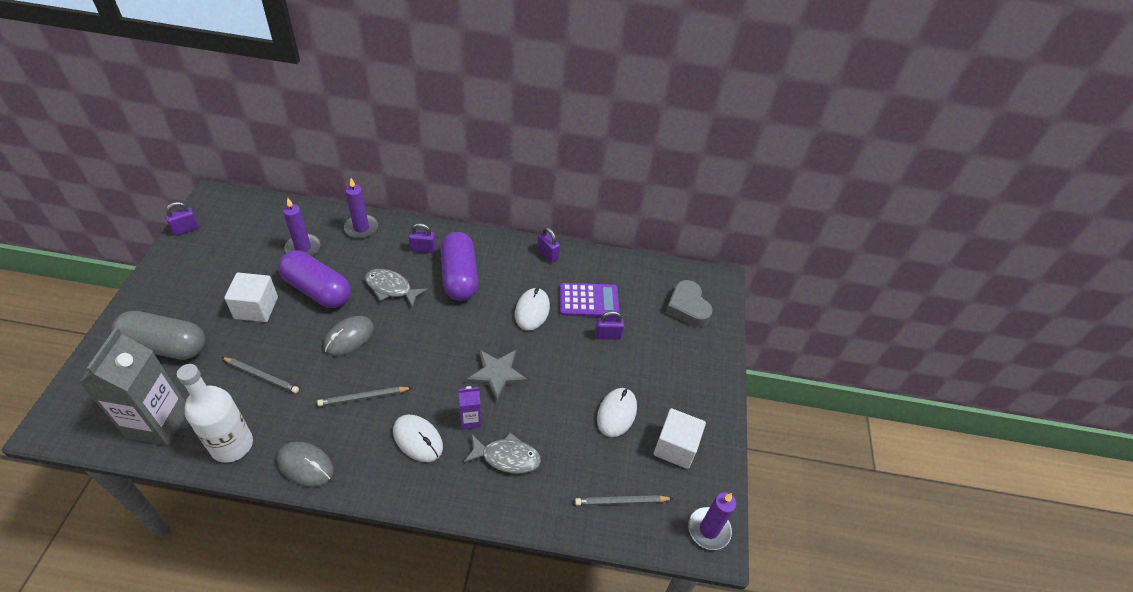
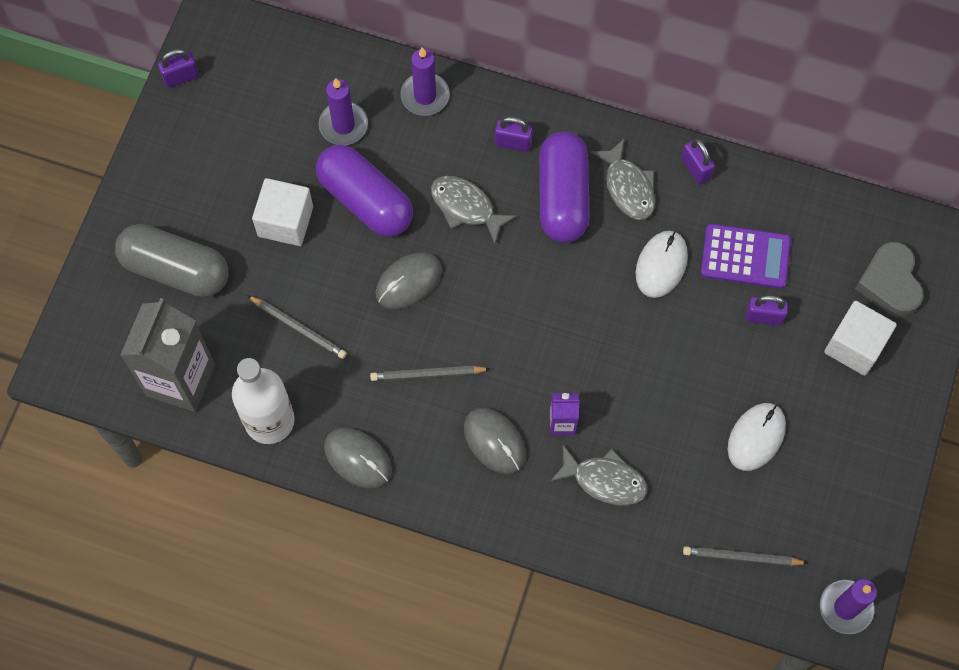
camera: 15 degrees right, 20 degrees up
white mouse [393,415,443,462] -> grey mouse [464,408,525,474]
grey star [466,350,528,402] -> none
white cube [654,408,706,469] -> white cube moved to [824,301,897,376]
none -> grey fish [590,139,655,220]

